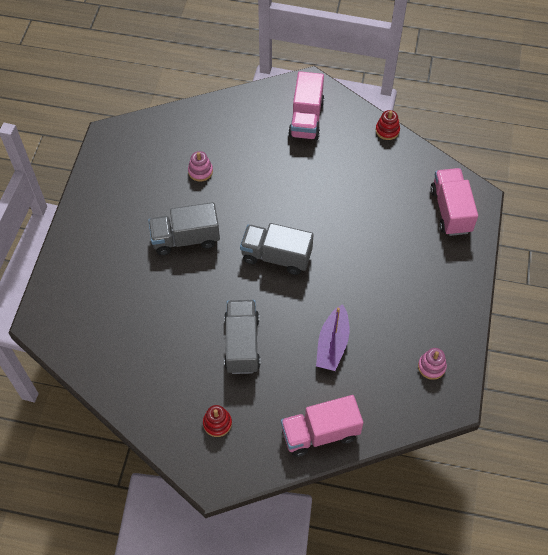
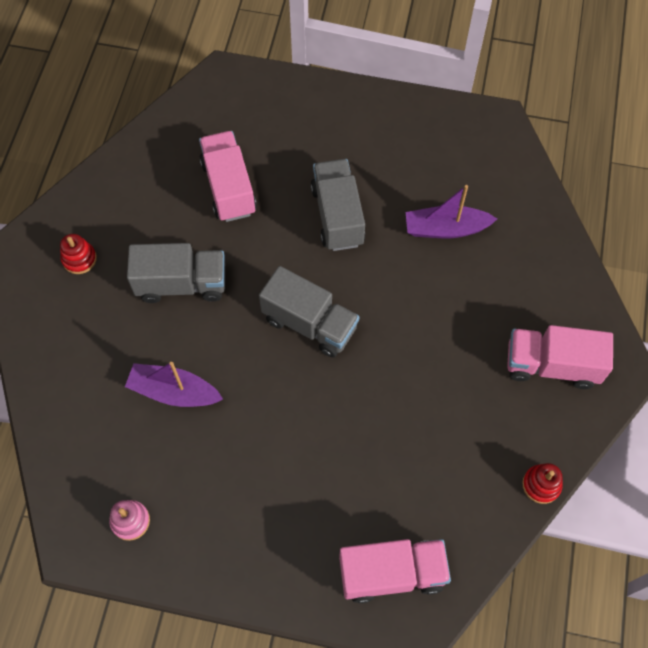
camera: 90 degrees right, 5 degrees up
pink stacking toy [188,151,213,182] -> purple boat [406,185,497,238]
grey truck [240,223,313,275] -> grey truck turned 105 degrees clockwise [259,266,359,358]
pink truck [281,395,363,457] -> pink truck moved to [199,131,257,222]

